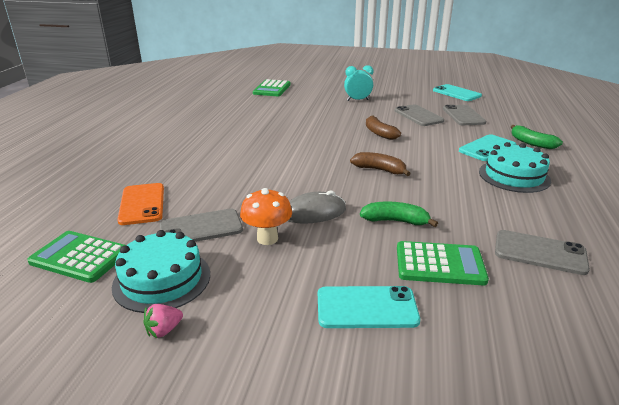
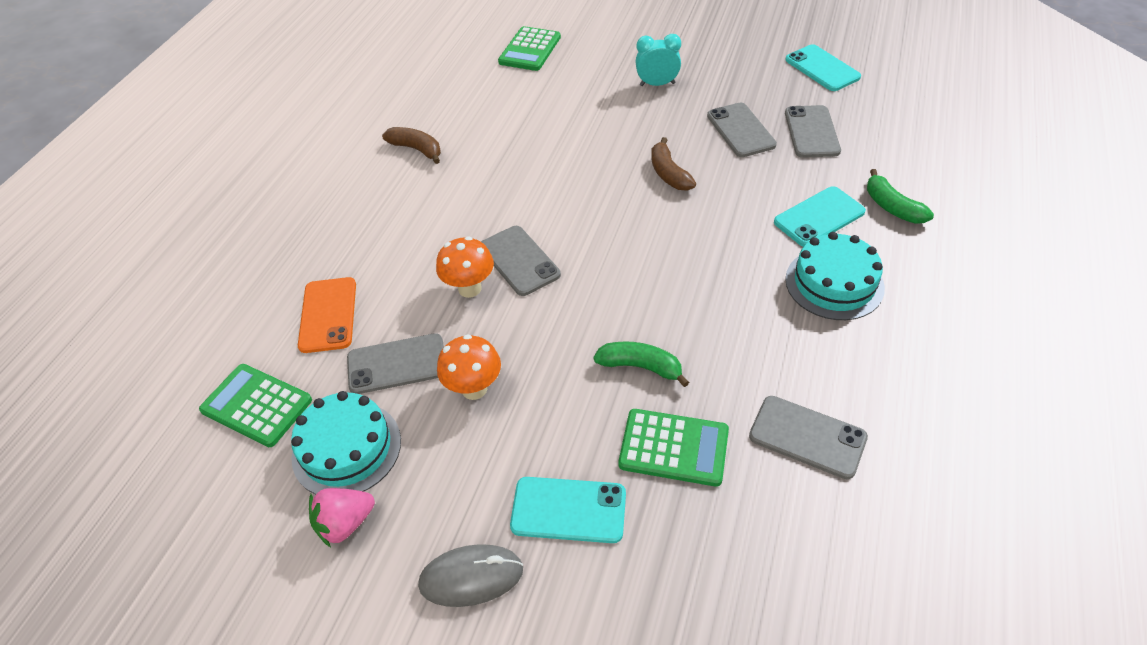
camera: 10 degrees right, 20 degrees up
pink strawberry [143,304,183,338] -> pink strawberry [309,488,375,547], size x1.54
grey mouse [288,190,346,224] -> grey mouse moved to [418,544,523,607]
brown banana [350,152,411,176] -> brown banana moved to [382,127,441,164]
none -> orange mushroom [436,236,494,298]
none -> grey phone [481,226,561,296]

